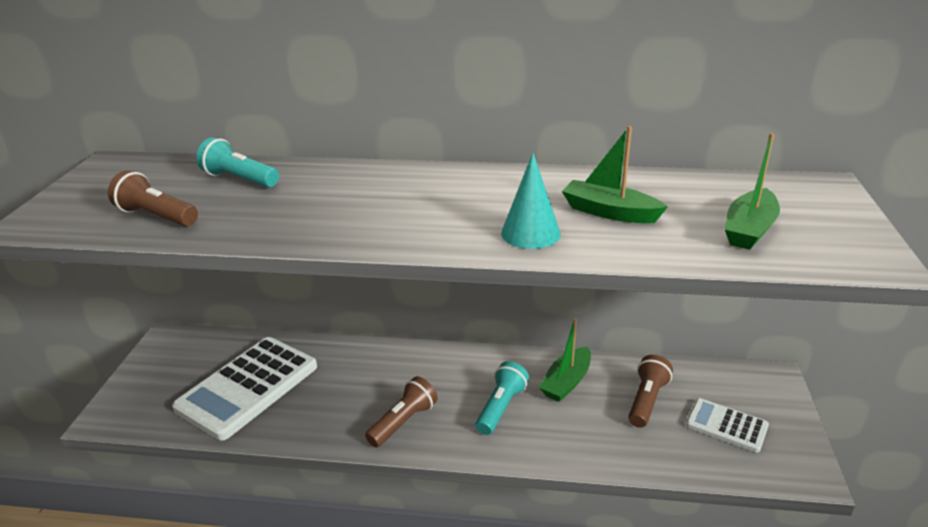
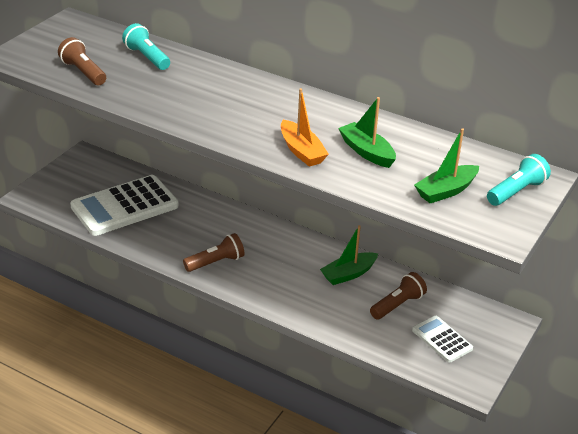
camera: 20 degrees right, 5 degrees up
turquoise flashlight [476,361,529,435] -> turquoise flashlight moved to [487,154,551,206]
turquoise cone [501,153,561,249] -> orange boat [281,88,329,167]

